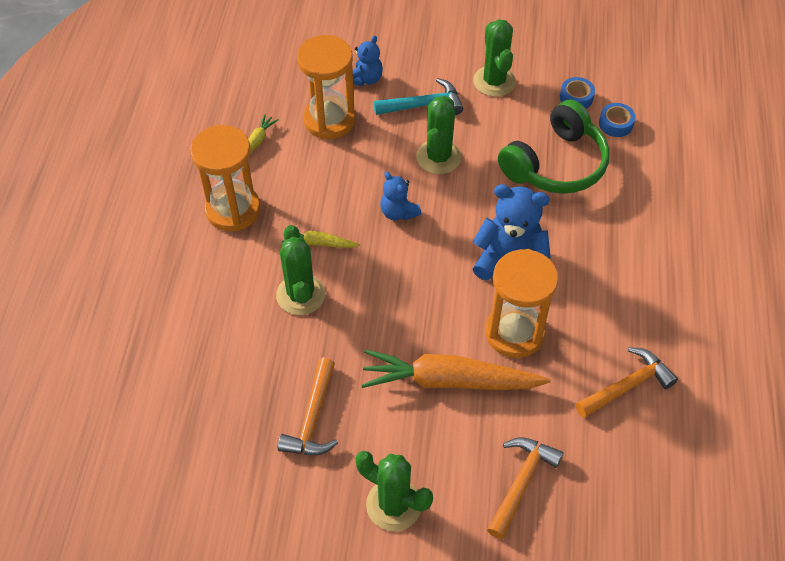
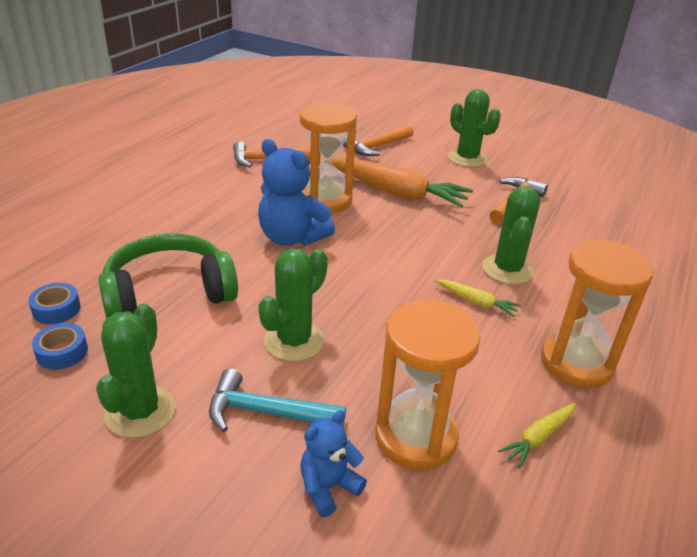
camera: 160 degrees left, 20 degrees down
blue teddy bear [380,172,421,221] -> none

